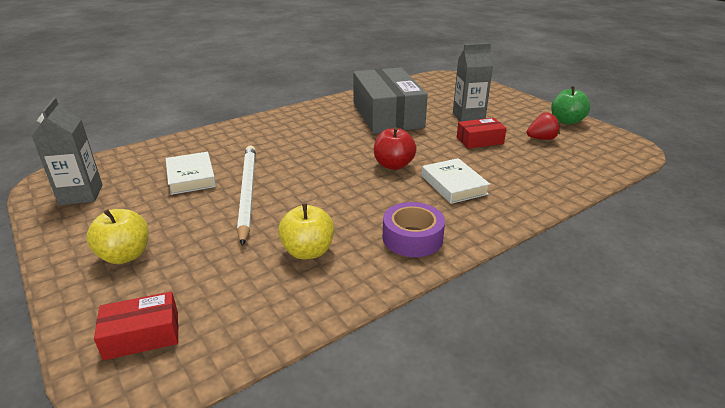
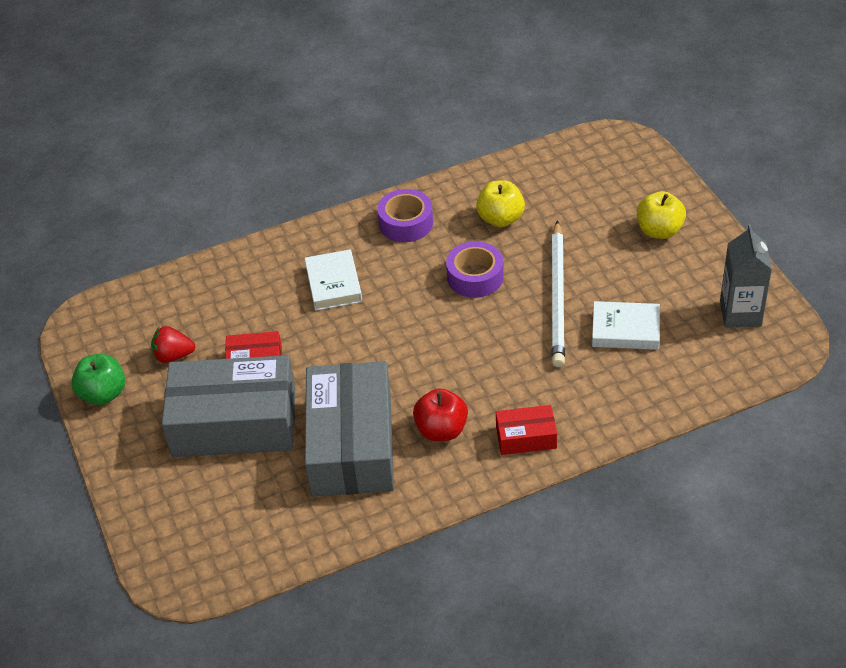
camera: 165 degrees left, 15 degrees up
red box [94,291,178,361] -> red box moved to [496,405,557,455]
white book [166,152,216,195] -> white book turned 75 degrees counterclockwise [592,301,660,350]
red apple [374,127,417,170] -> red apple moved to [413,388,468,441]
grey carton [453,43,493,122] -> grey box [162,355,295,457]
none -> purple tape [446,241,504,298]

